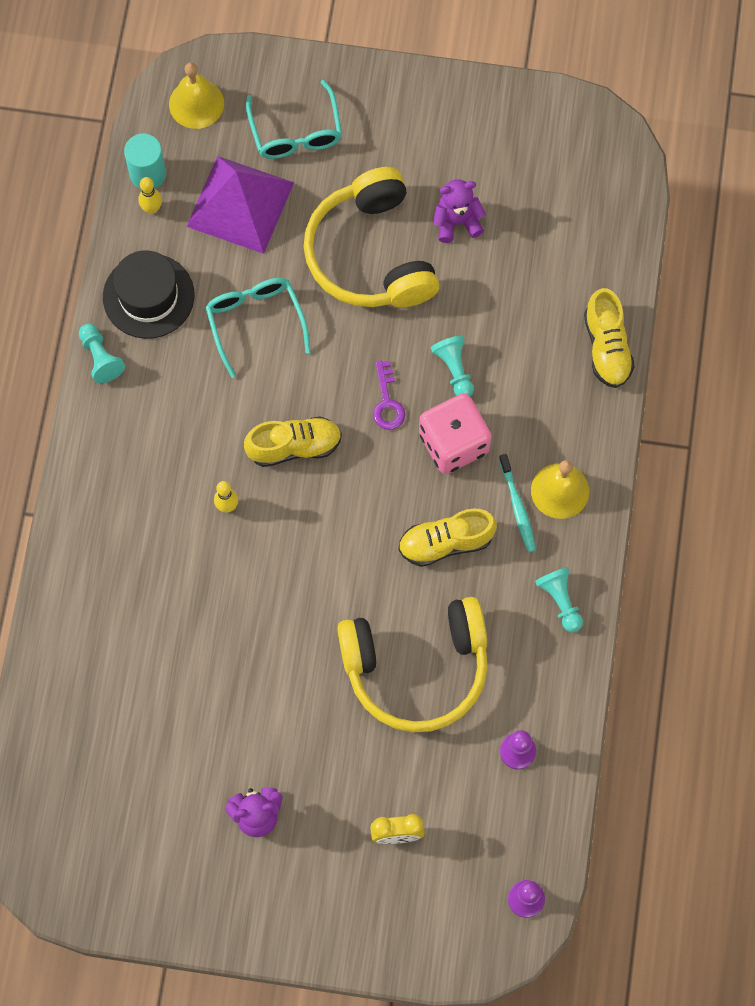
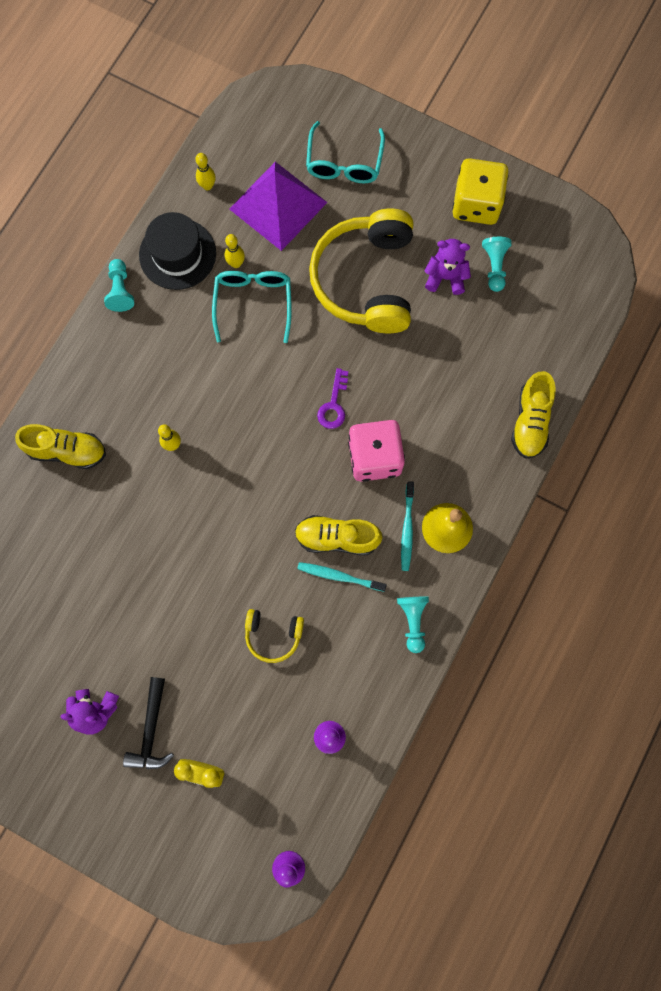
camera: 20 degrees right, 5 degrees up
turquoise cylinder [124,134,166,189] -> none
yellow bell [169,62,224,129] -> none
yellow shoe [244,416,342,467] -> yellow shoe moved to [15,424,106,469]
yellow headphones [337,597,488,732] -> yellow headphones [245,609,304,663], size x0.45
turquoise pawn [431,336,474,397] -> turquoise pawn moved to [482,237,511,292]
none -> black hammer [123,677,174,769]
none -> yellow bowling pin [225,234,245,268]
none -> turquoise toothbrush [297,562,387,592]
none -> yellow dice [452,158,509,225]

